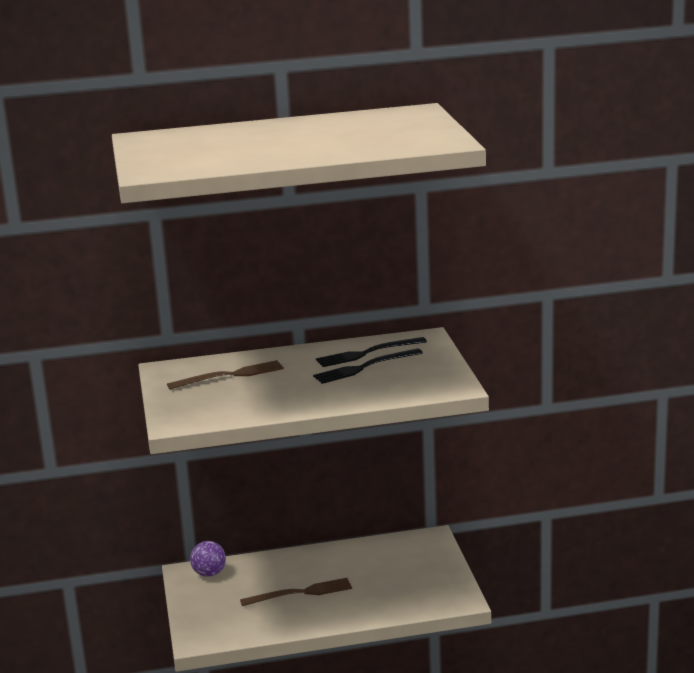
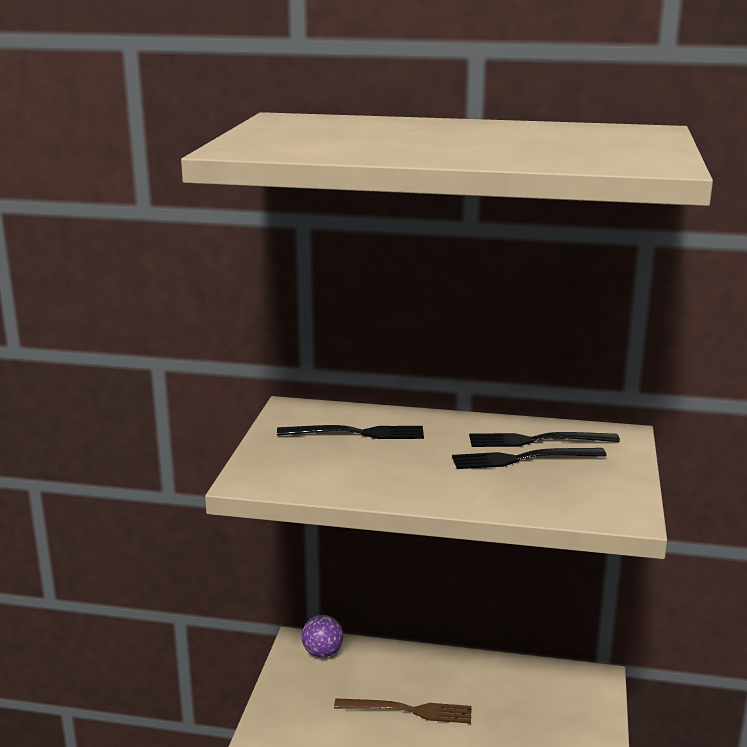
camera: 20 degrees right, 0 degrees up
brown fork [167,360,284,389] -> black fork [277,425,424,439]

